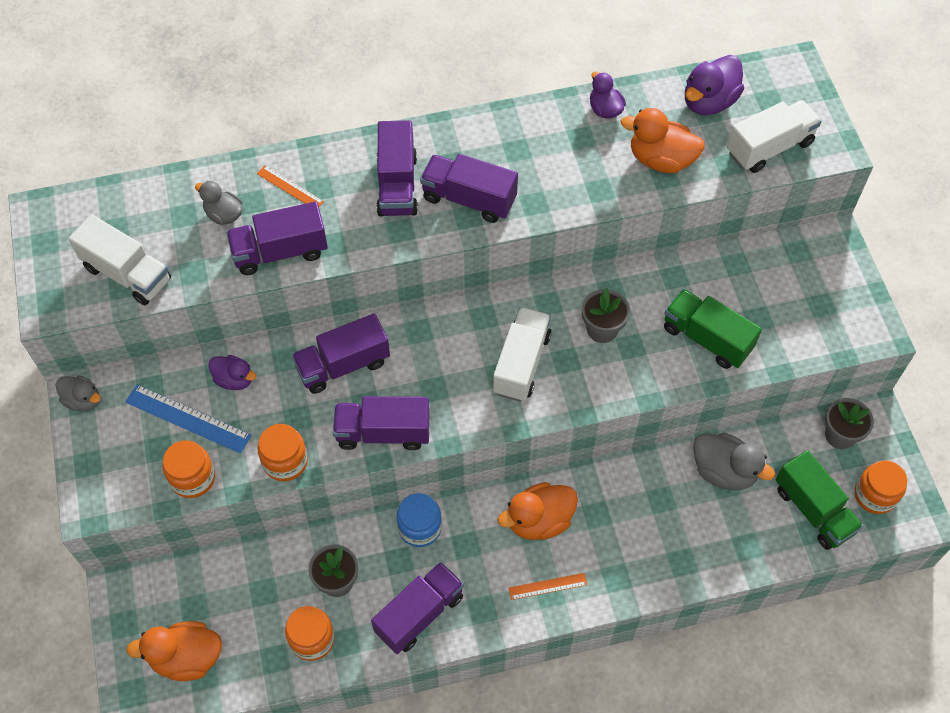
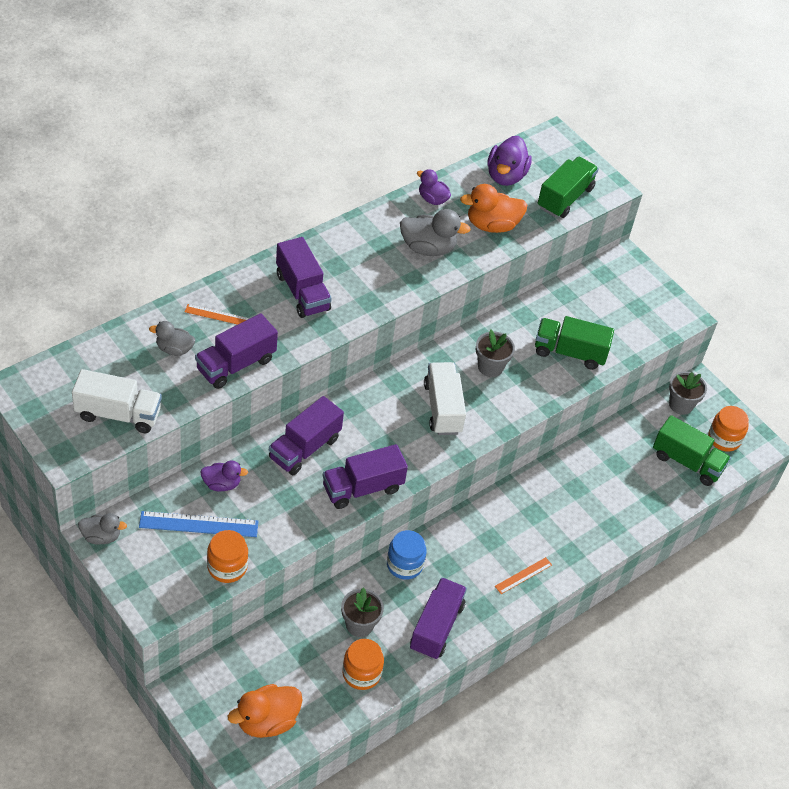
camera: 30 degrees left, 10 degrees down
orange jar [258,424,308,481] -> none
purple truck [420,154,518,223] -> none
orange duck [498,482,578,540] -> none
grey duck [693,433,775,490] -> grey duck moved to [400,209,471,256]
white truck [727,100,822,173] -> green truck [538,157,599,218]

